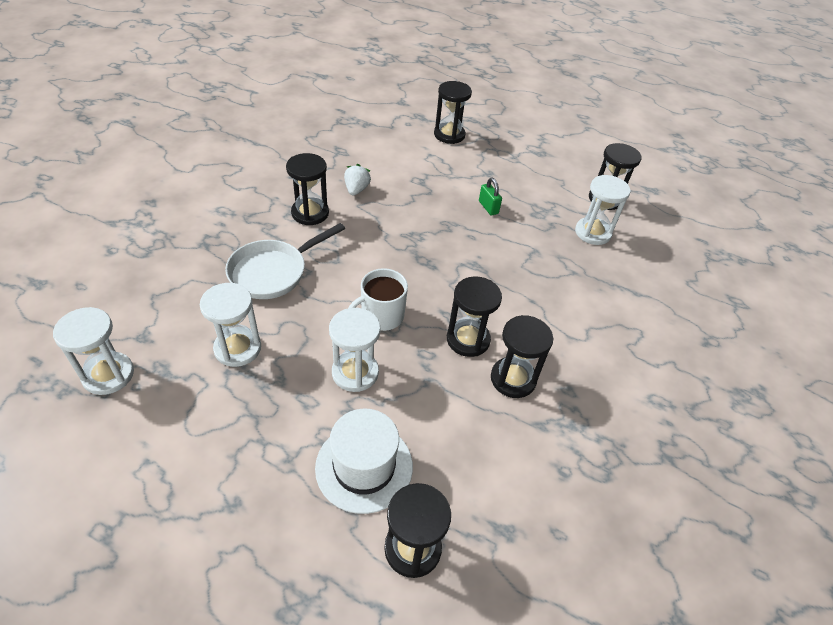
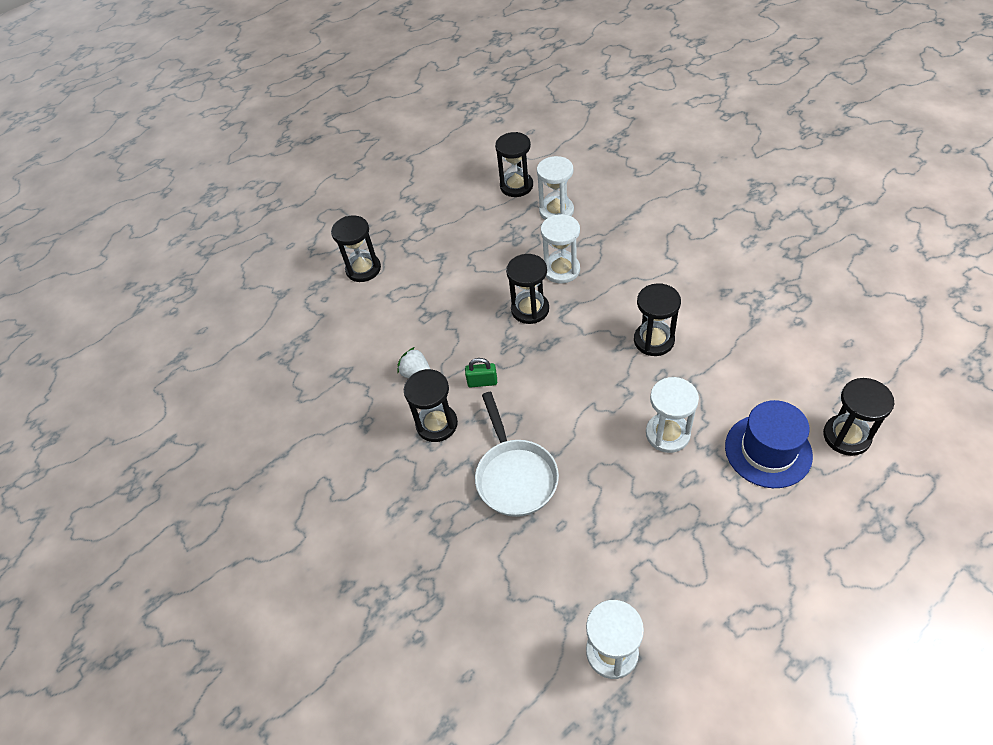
camera: 55 degrees left, 5 degrees up
white hourglass [200,283,261,367] -> white hourglass moved to [541,214,580,283]
white hat [315,409,413,514] -> blue hat [725,400,813,488]
white mug [348,268,408,331] -> none
green padlock [479,178,502,215] -> green padlock moved to [465,358,497,388]
black hourglass [491,315,553,398] -> black hourglass moved to [506,254,549,324]

